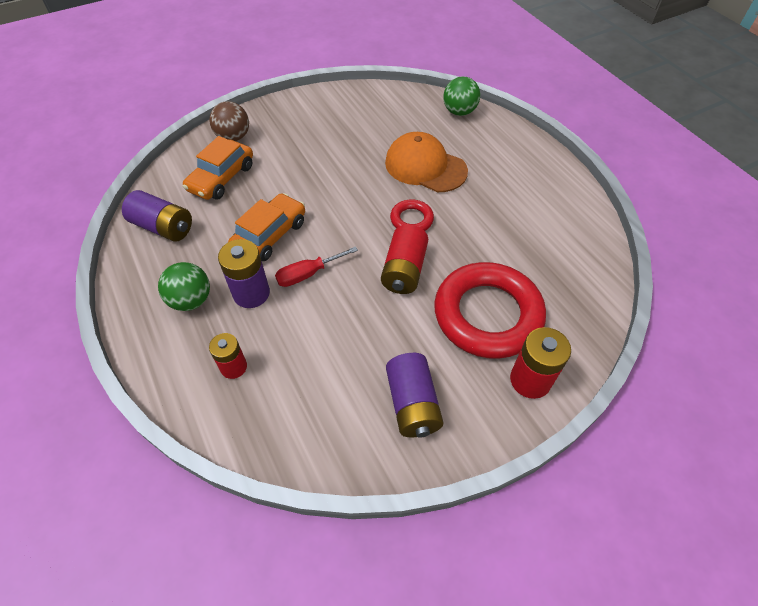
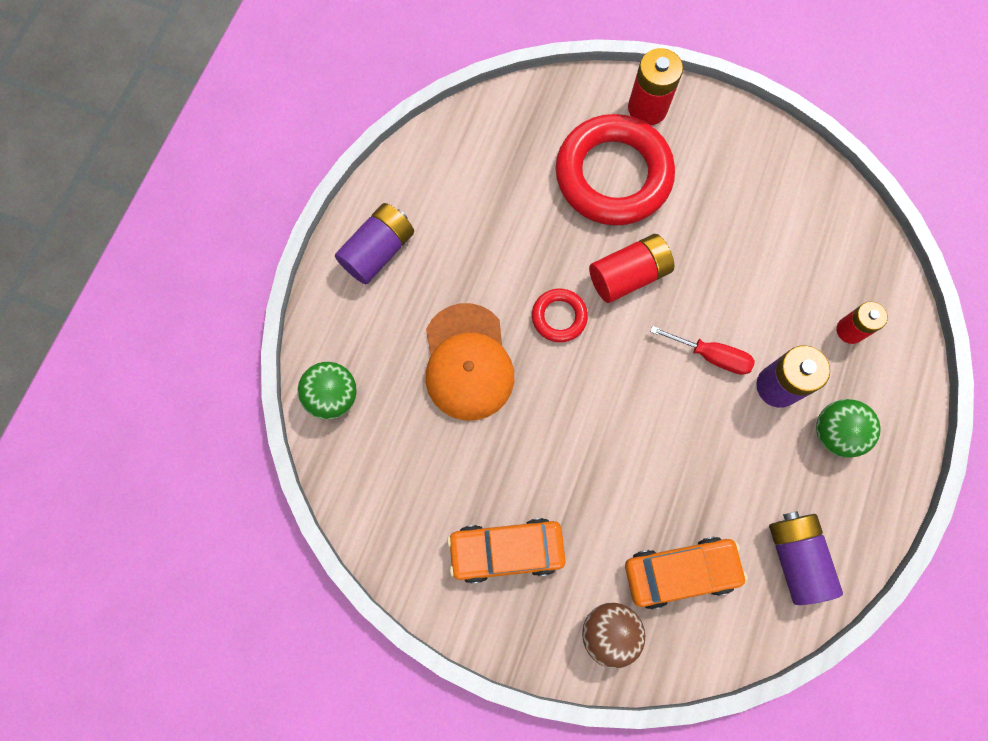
camera: 130 degrees left, 20 degrees up
orange car [228,193,305,261] -> orange car moved to [447,518,566,584]
purple battery [386,353,444,438] -> purple battery moved to [335,203,414,284]

